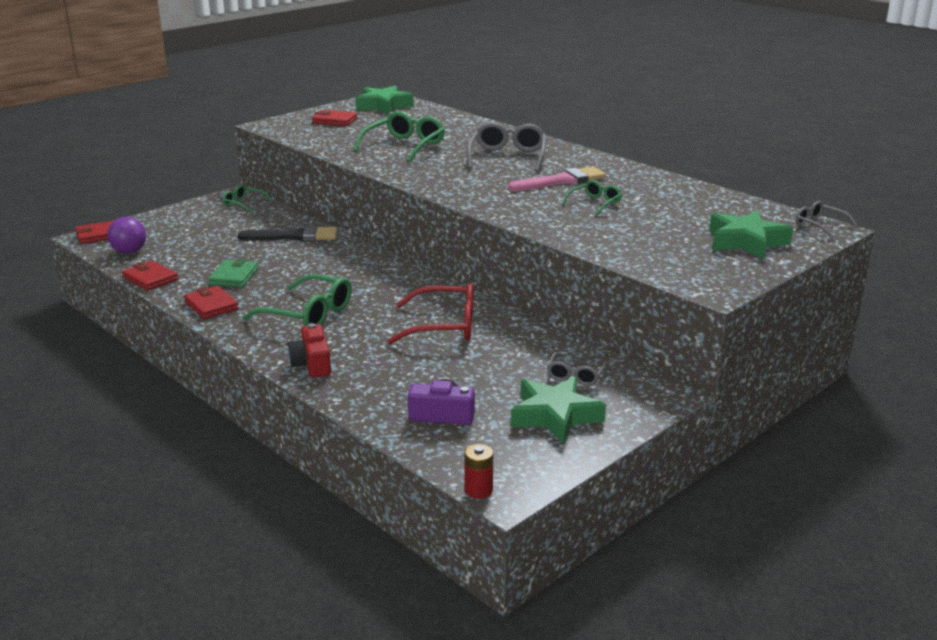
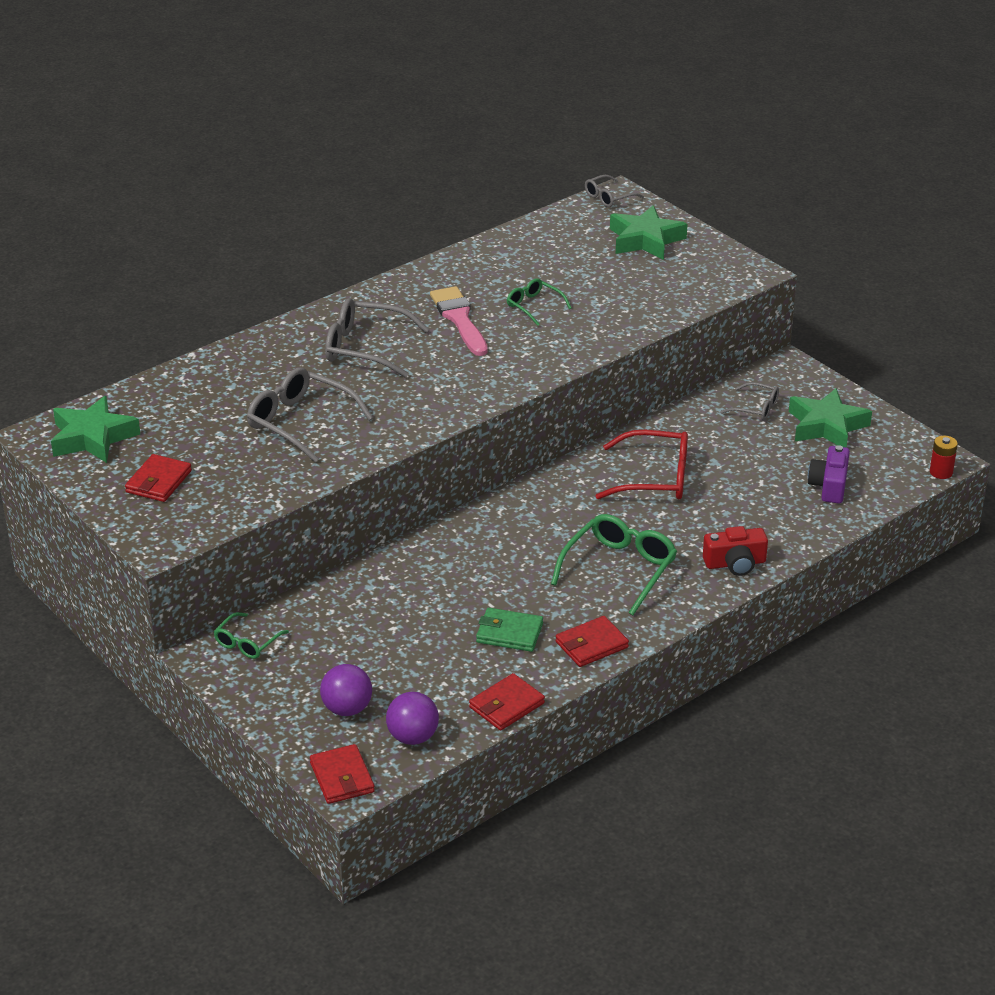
camera: 85 degrees left, 10 degrees up
black brush [238,226,337,241] -> none
green glasses [353,111,445,163] -> grey glasses [247,367,373,462]
red glasses [388,283,473,344] -> red glasses turned 90 degrees clockwise [596,430,688,499]
none -> purple ball [320,664,372,716]

